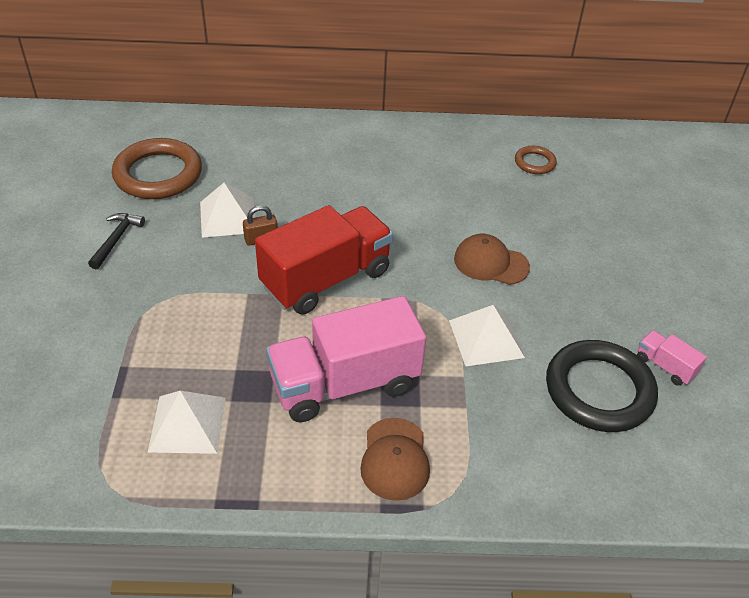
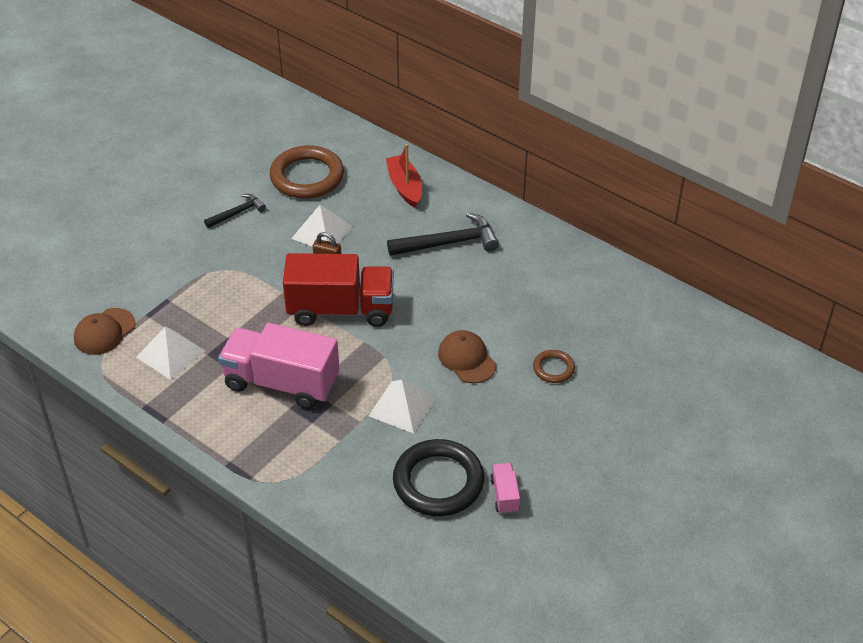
camera: 40 degrees right, 0 degrees up
brown cap [360,418,430,501] -> brown cap moved to [74,308,136,355]
brown ring [515,146,557,174] -> brown ring moved to [533,350,575,383]
none -> red boat [386,144,422,208]
none -> black hammer [387,213,499,256]

